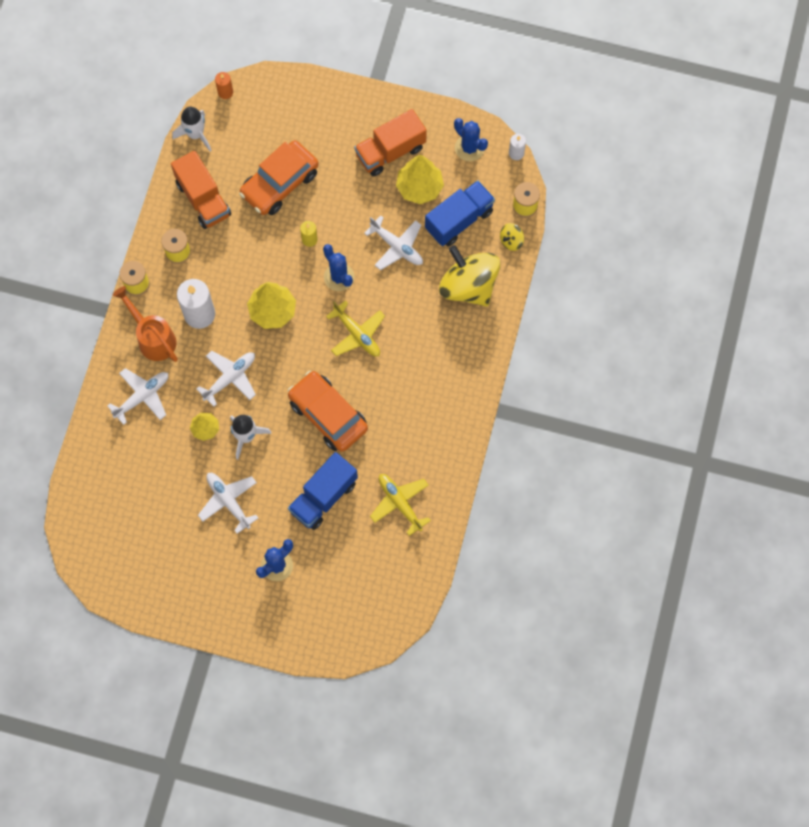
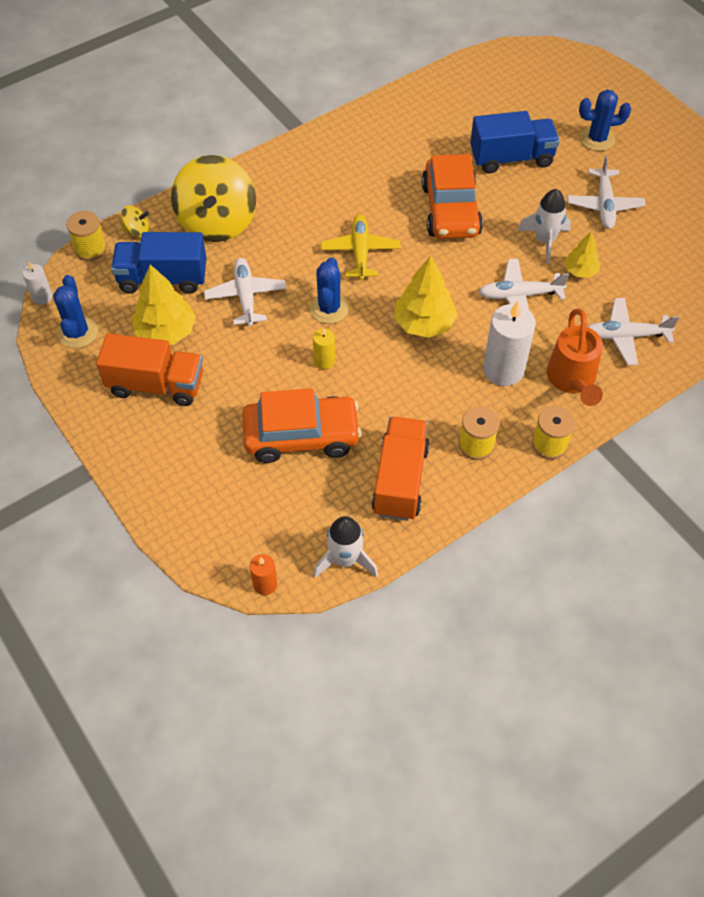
camera: 140 degrees left, 15 degrees down
yellow plane [370,474,431,536] -> none

